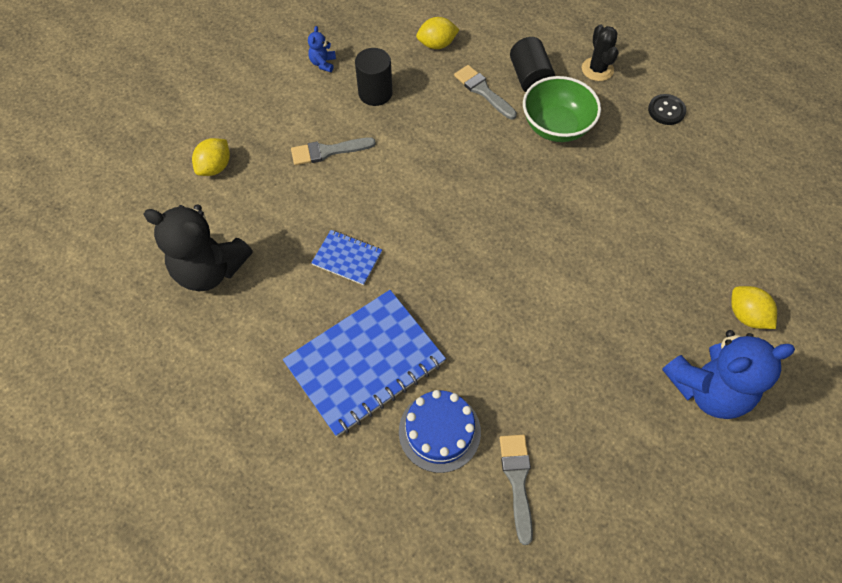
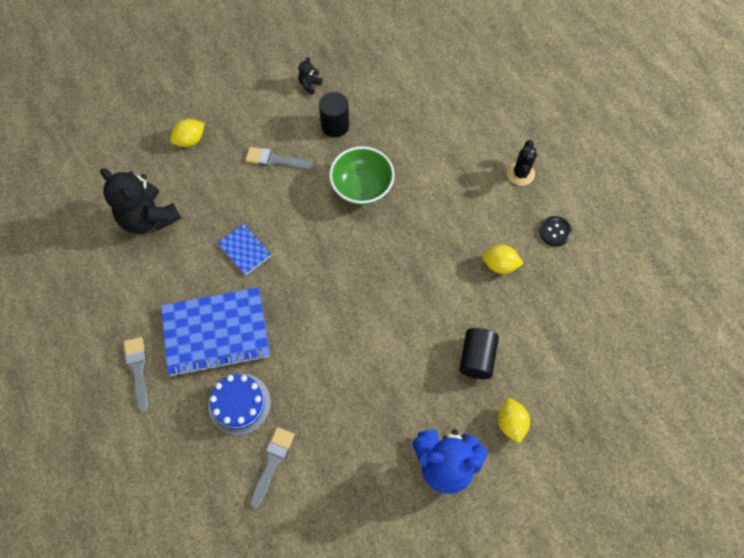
camera: 25 degrees right, 5 degrees up
blue teddy bear [308,26,336,72] -> black teddy bear [298,57,323,95]
yellow lemon [416,17,460,49] -> yellow lemon moved to [482,245,524,274]
grey brush [454,65,517,119] -> grey brush moved to [124,337,149,412]
black cylinder [510,37,555,92] -> black cylinder moved to [459,328,499,379]
green bowl [523,76,601,142] -> green bowl moved to [329,146,395,205]

